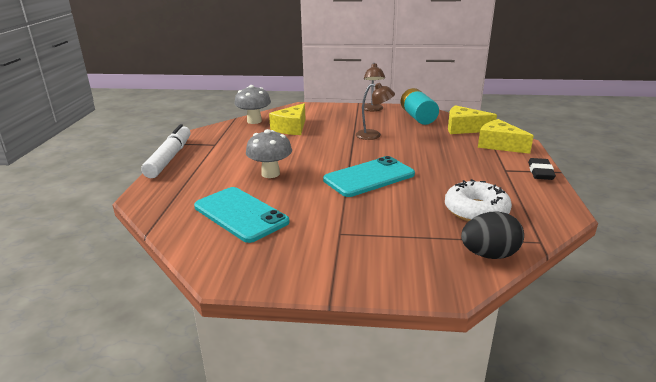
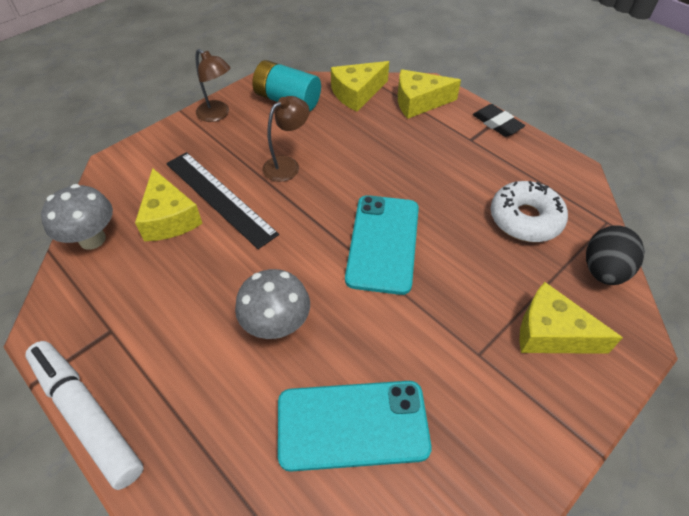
camera: 50 degrees left, 25 degrees up
none -> black ruler [166,152,279,249]
none -> yellow cheese [519,282,623,354]

